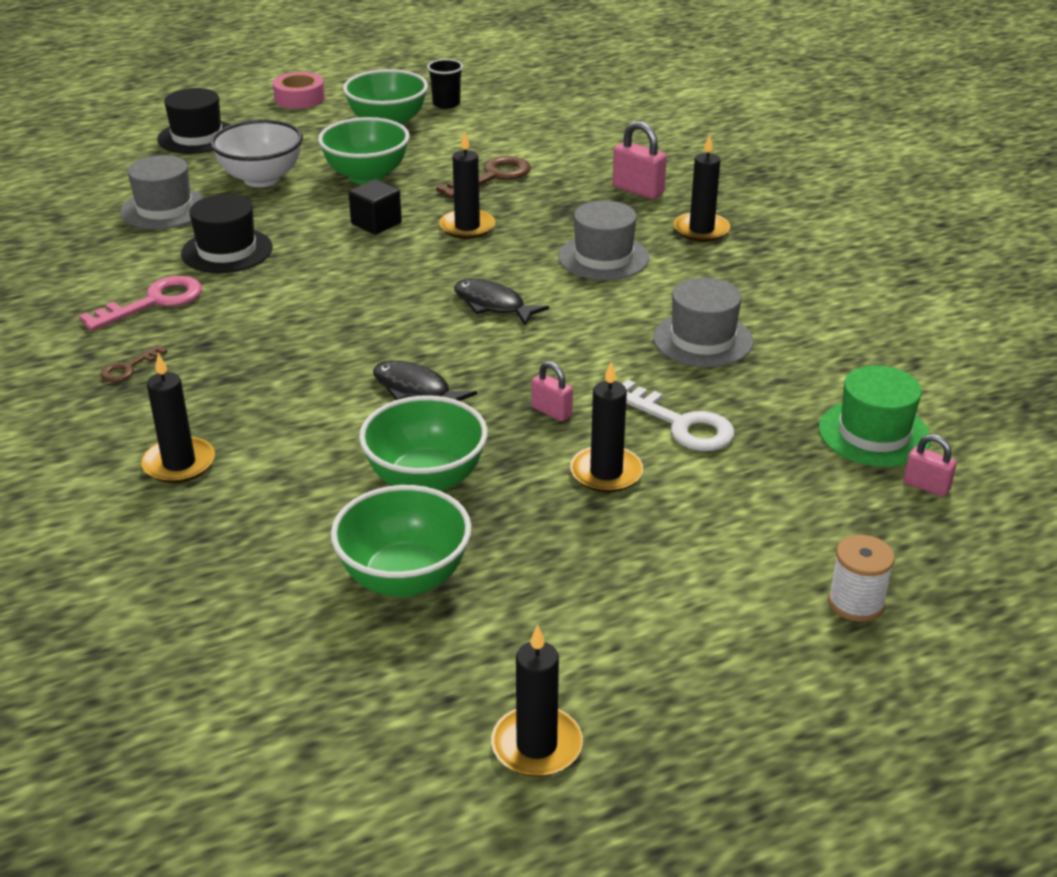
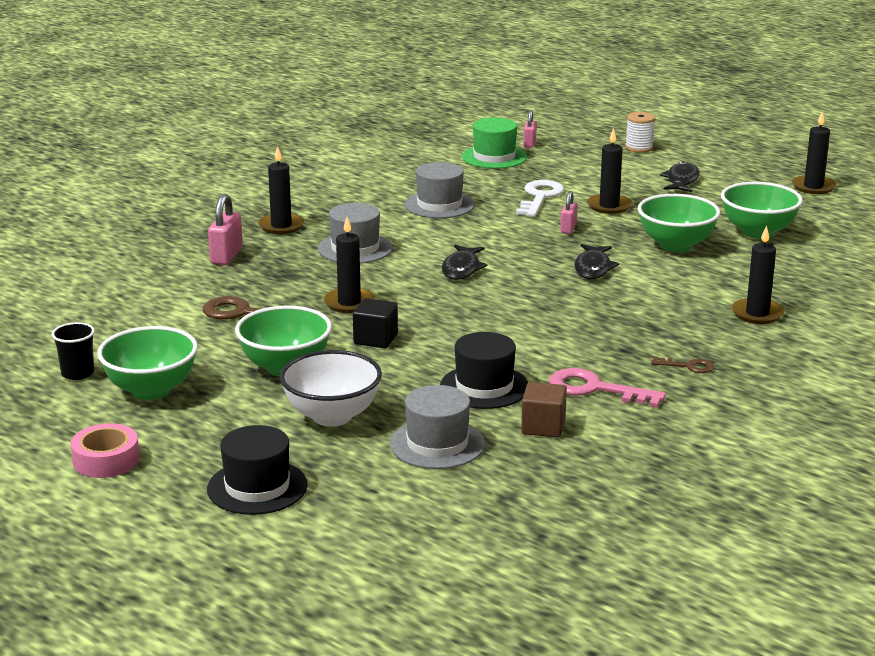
camera: 115 degrees left, 10 degrees down
none -> brown cube [521,382,567,438]
none -> black fish [660,162,700,192]

